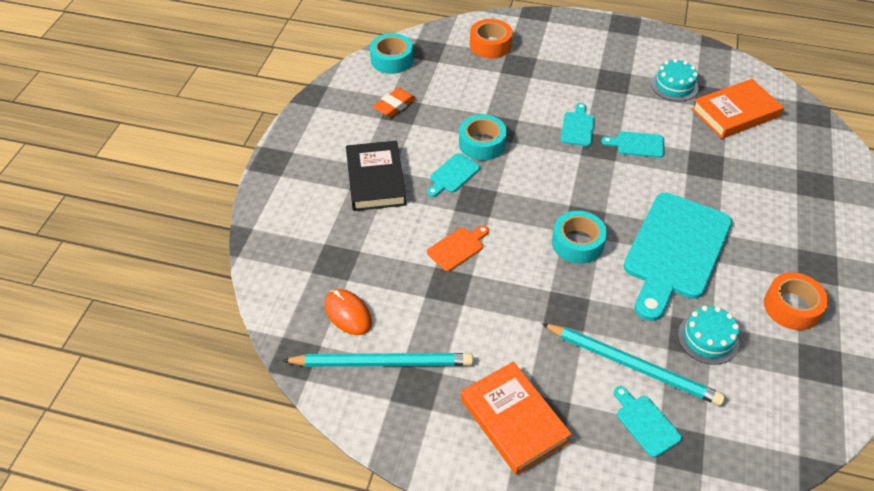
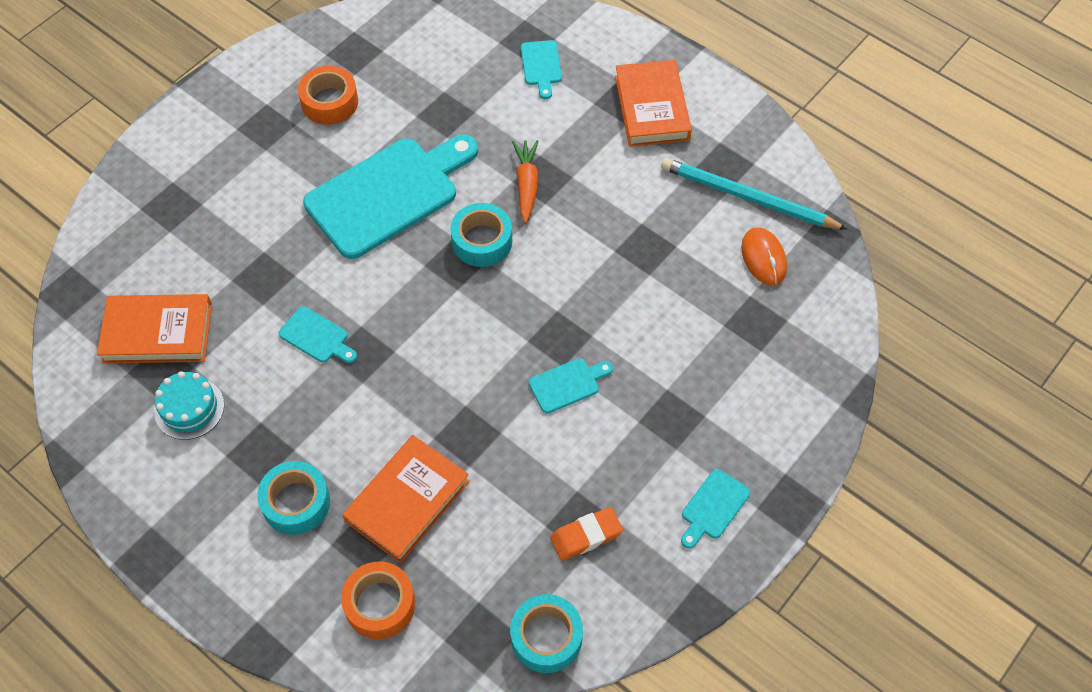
camera: 155 degrees left, 10 degrees up
black book [346,141,407,211] -> none
orange cutting board [427,225,489,271] -> none
turquoise tape [459,114,507,161] -> turquoise tape moved to [257,461,330,535]
turquoise pencil [541,323,725,406] -> none
turquoise cutting board [560,103,595,146] -> turquoise cutting board moved to [681,469,750,549]
turquoise cake [678,306,739,365] -> none
none -> orange book [342,435,470,563]
none -> orange carrot [512,140,539,223]

